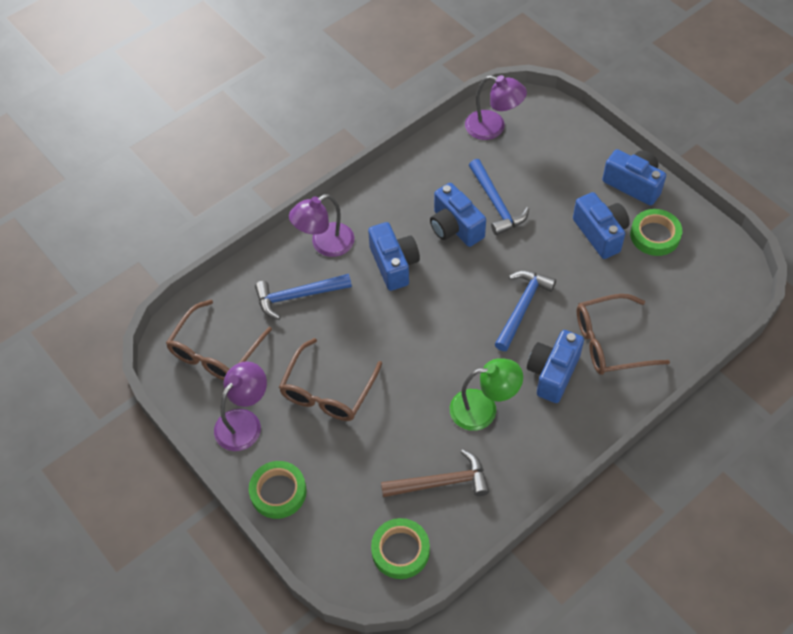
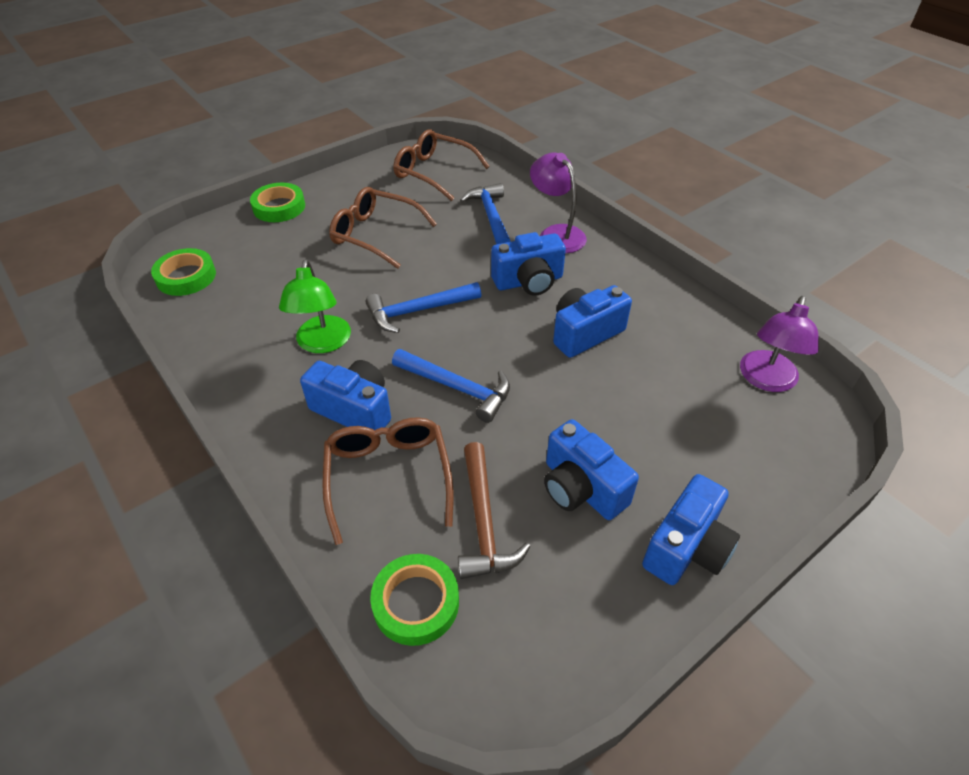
camera: 90 degrees right, 10 degrees down
purple lamp [214,361,267,451] -> none
brown hammer [381,449,489,497] -> brown hammer moved to [458,442,531,579]
blue hammer [469,159,529,235] -> blue hammer moved to [365,282,481,333]
blue camera [573,192,630,259] -> blue camera turned 75 degrees clockwise [544,419,639,520]
green tape [630,209,682,256] -> green tape moved to [370,554,459,646]

